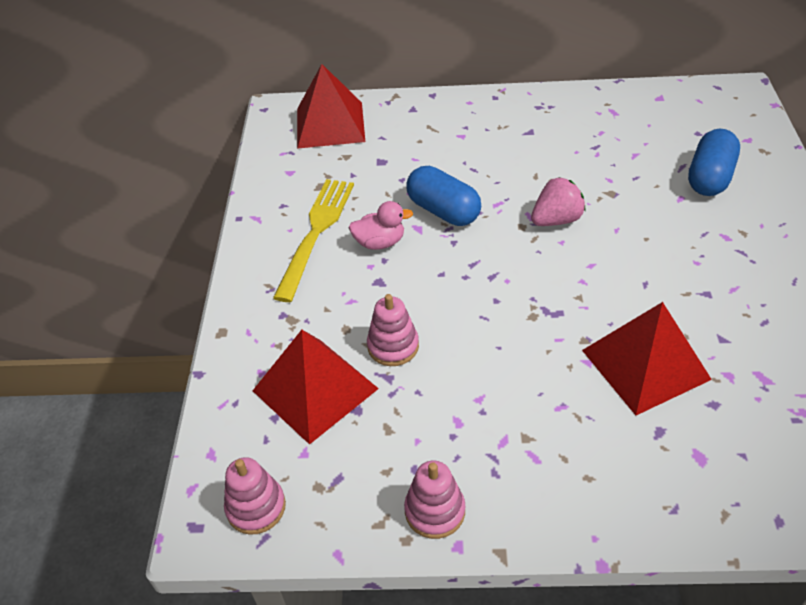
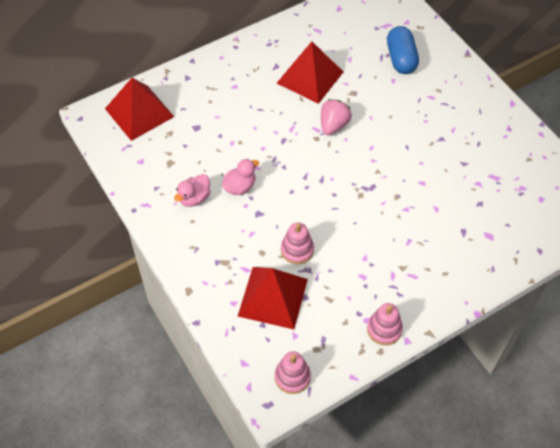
camera: 35 degrees left, 10 degrees up
yellow fork [273,179,354,302] -> pink duck [174,174,210,207]
blue capsule [406,166,481,226] -> none
red pyramid [582,302,712,415] -> red pyramid moved to [277,42,343,104]

